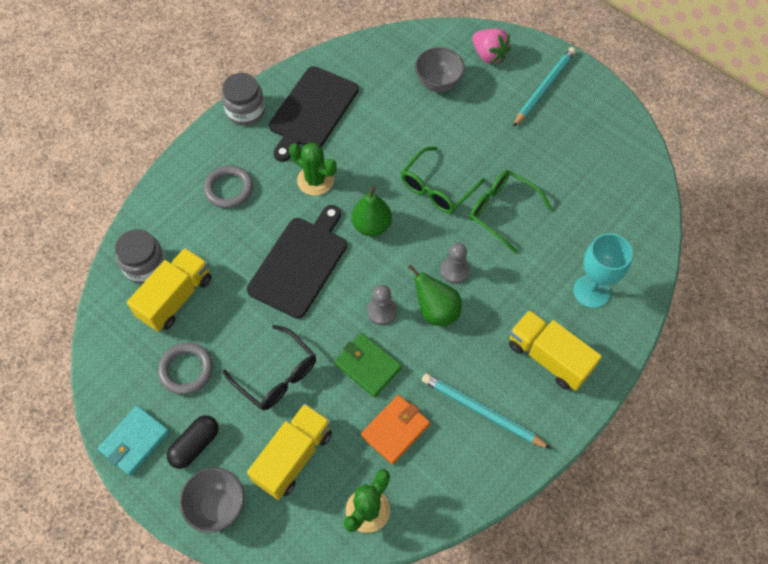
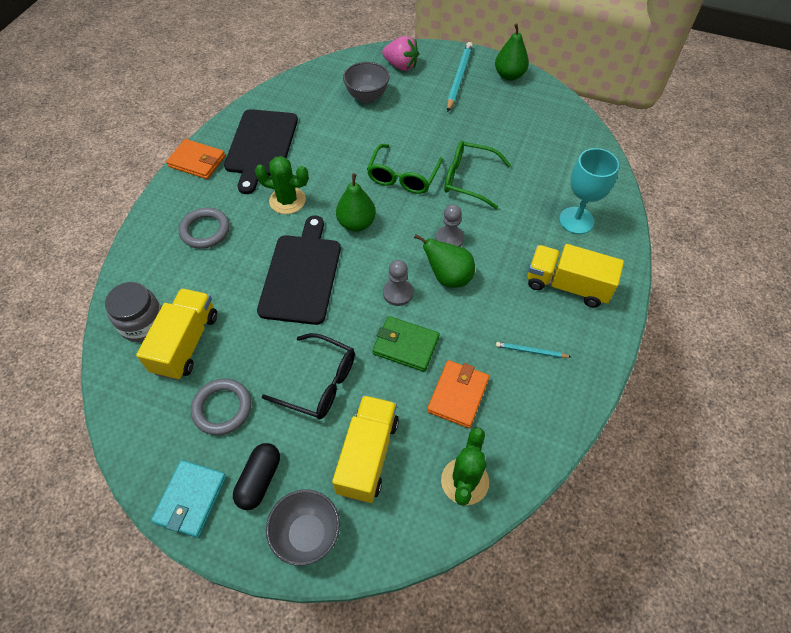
camera: 20 degrees left, 5 degrees down
grey jar [222,73,265,126] -> orange wallet [166,139,225,179]
turquoise pencil [422,373,551,449] -> turquoise pencil [496,342,571,358], size x0.52
none -> green pear [495,23,529,81]

